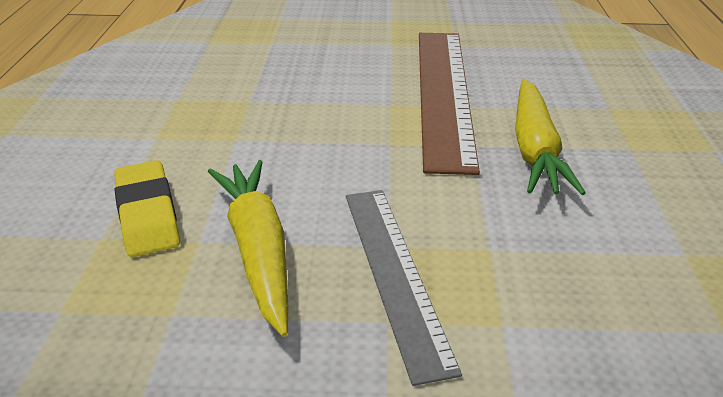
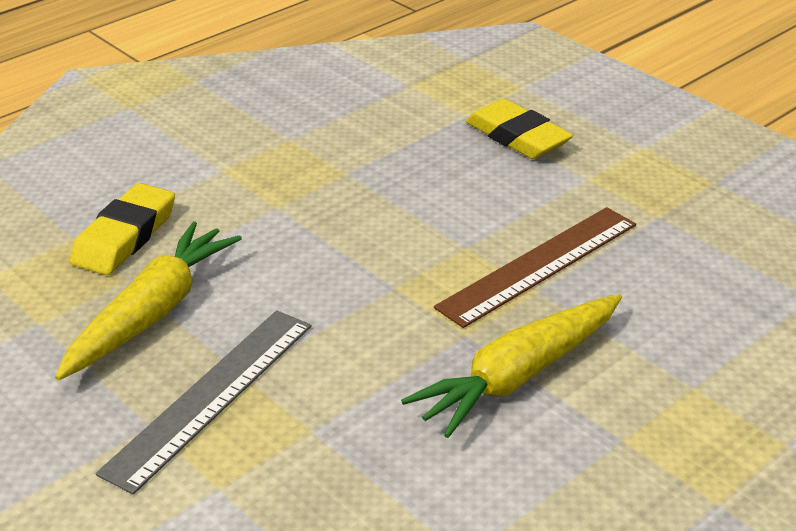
camera: 45 degrees right, 0 degrees up
brown ruler [419,33,480,175] -> brown ruler [434,207,636,328], size x0.65
none -> yellow eraser [466,99,573,159]

